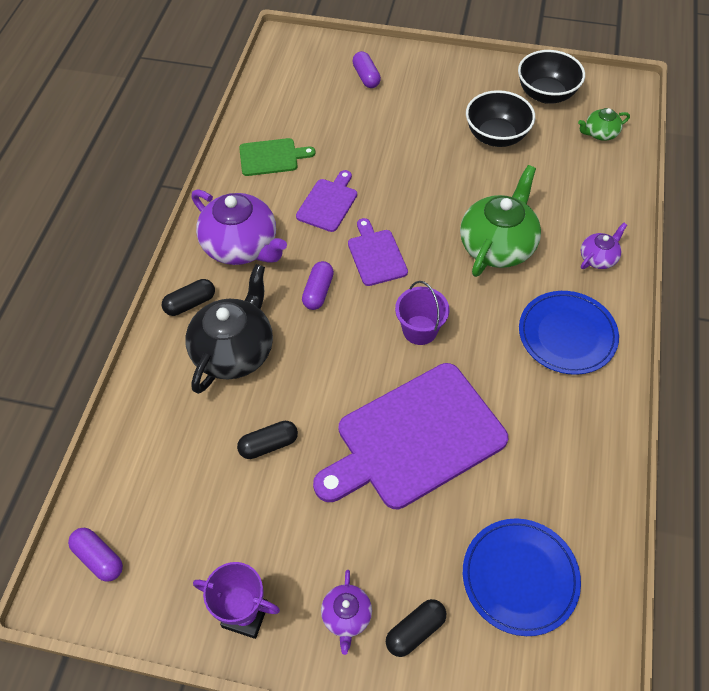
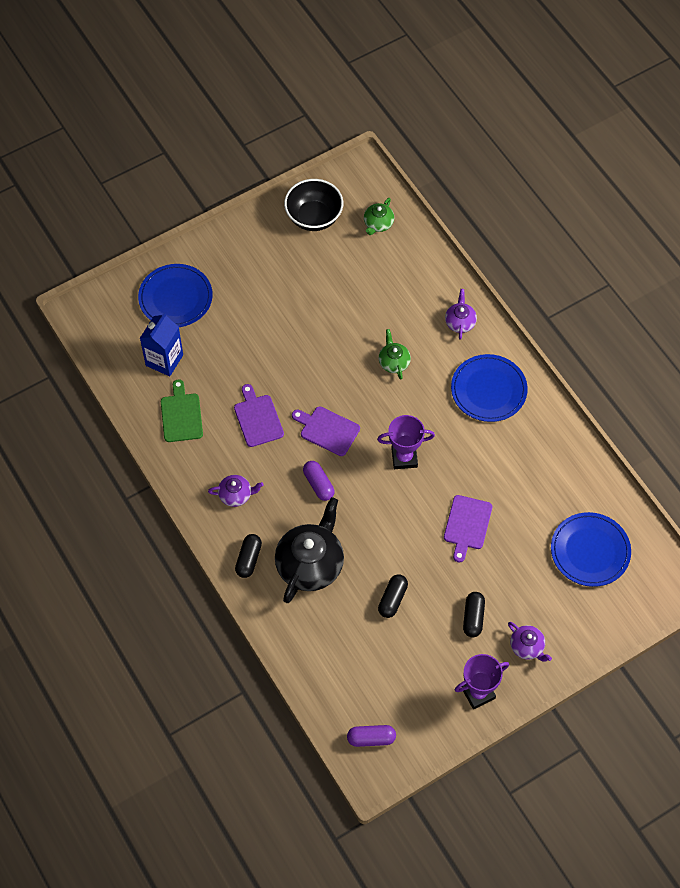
camera: 45 degrees left, 5 degrees up
black teapot [185,264,273,394] -> black teapot turned 45 degrees clockwise [275,497,344,603]
purple teapot [192,189,287,265] -> purple teapot [208,475,264,507], size x0.50
green cutting board [239,138,315,176] -> green cutting board turned 45 degrees counterclockwise [161,380,203,442]
purple cutting board [313,363,508,509] -> purple cutting board [444,495,492,562], size x0.48
purple capsule [352,51,381,88] -> blue plate [138,264,213,327]
black capsule [386,599,446,657] -> black capsule moved to [463,592,485,637]
purple bucket [395,281,449,345] -> purple trophy [377,415,435,469]
green teapot [460,165,541,277] -> green teapot [379,329,411,380], size x0.50
black bowl [466,90,535,147] -> none
none -> blue carton [140,312,183,376]

